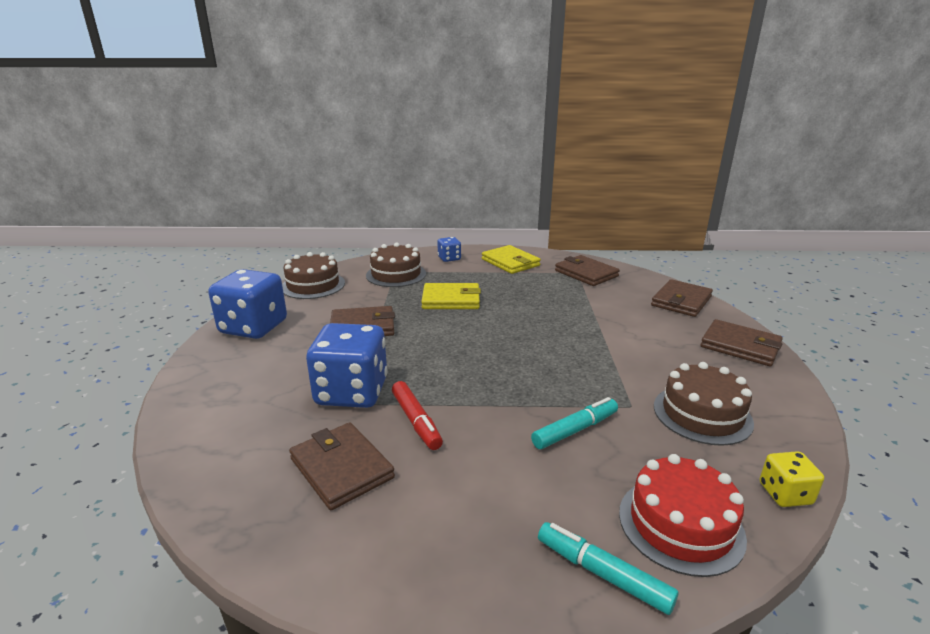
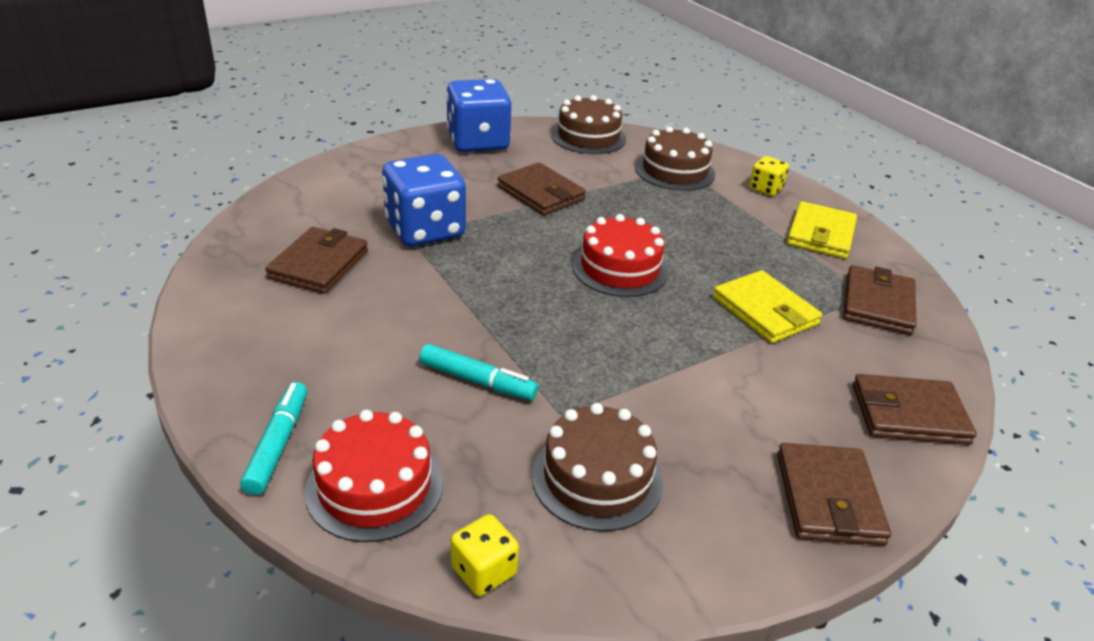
camera: 55 degrees right, 10 degrees up
red marker [392,381,443,450] -> none
yellow wallet [421,283,481,309] -> yellow wallet moved to [713,270,822,343]
blue dice [437,237,461,262] -> yellow dice [749,156,789,196]
none -> red cake [572,214,669,297]

